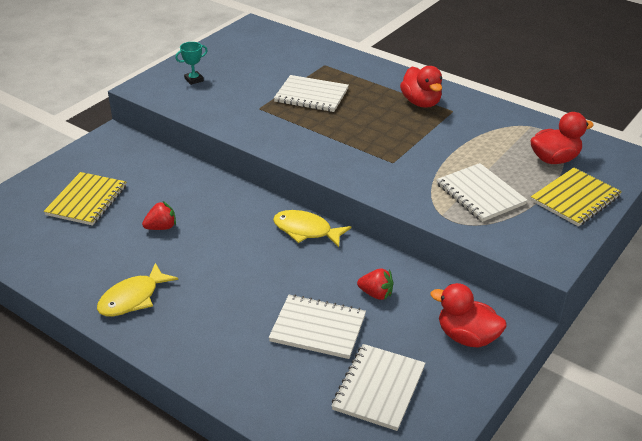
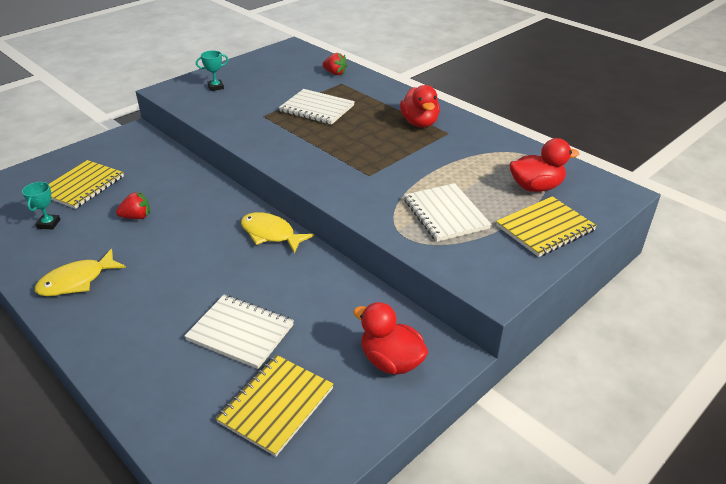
camera: 10 degrees right, 0 degrees up
white notebook [331,344,425,431] -> yellow notebook [215,355,334,457]
red strawberry [357,268,394,300] -> red strawberry moved to [322,53,348,75]
none -> turquoise trophy [22,182,60,230]

